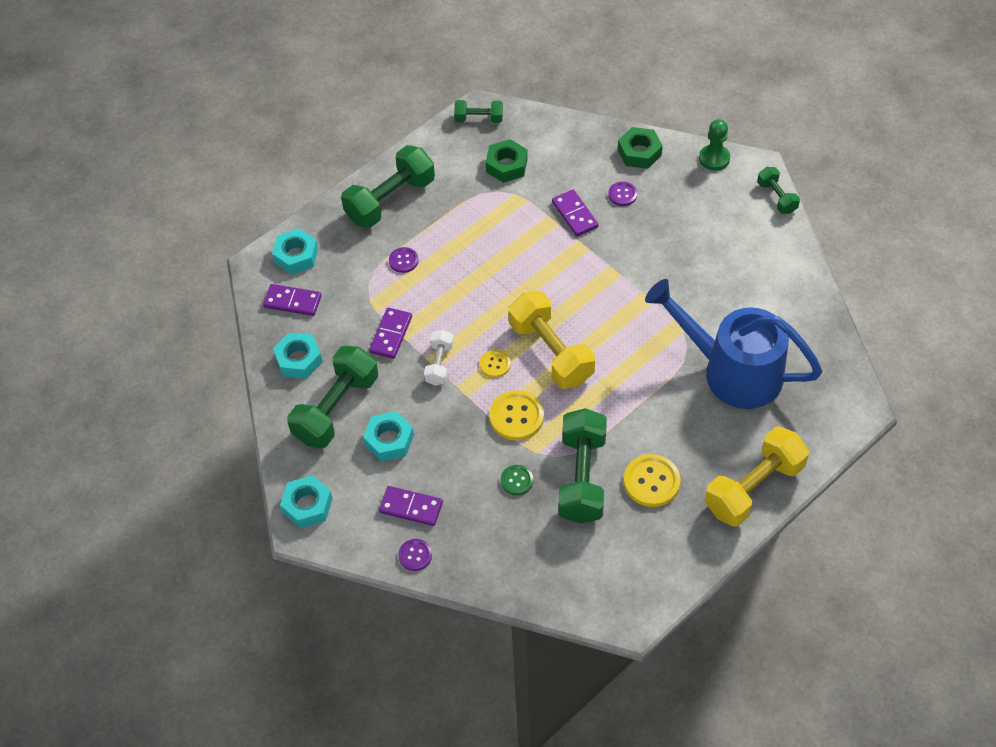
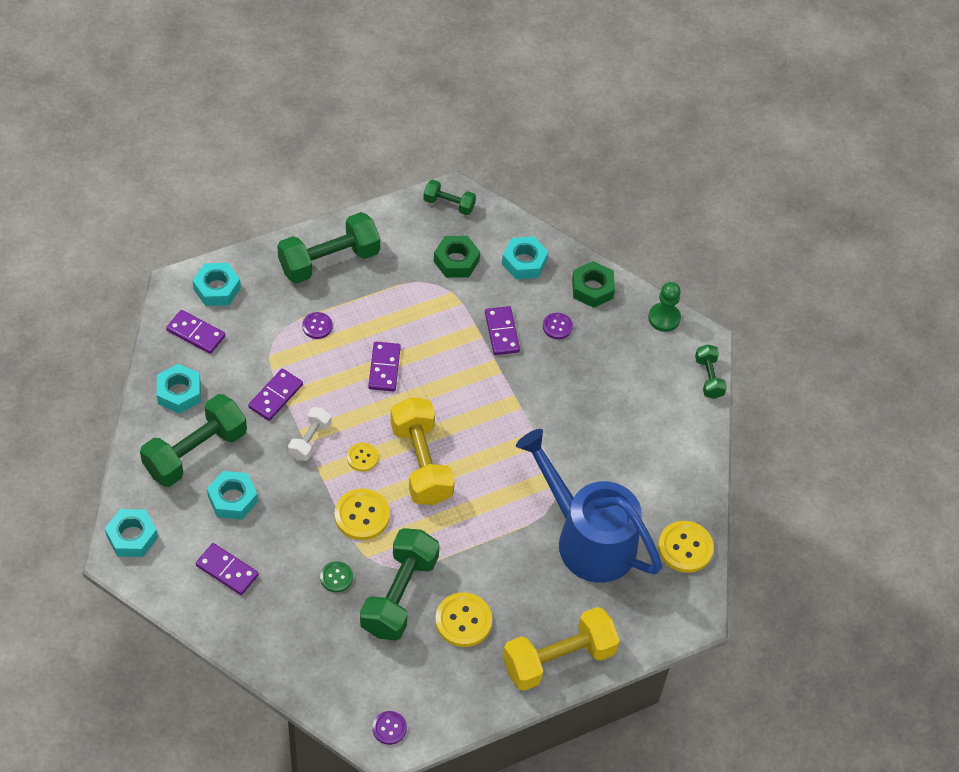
camera: 10 degrees right, 0 degrees up
purple button [398,539,432,571] -> purple button moved to [372,711,407,745]
none -> purple domino [368,342,401,391]
none -> turquoise nut [502,236,548,279]
none -> yellow button [658,521,714,573]

